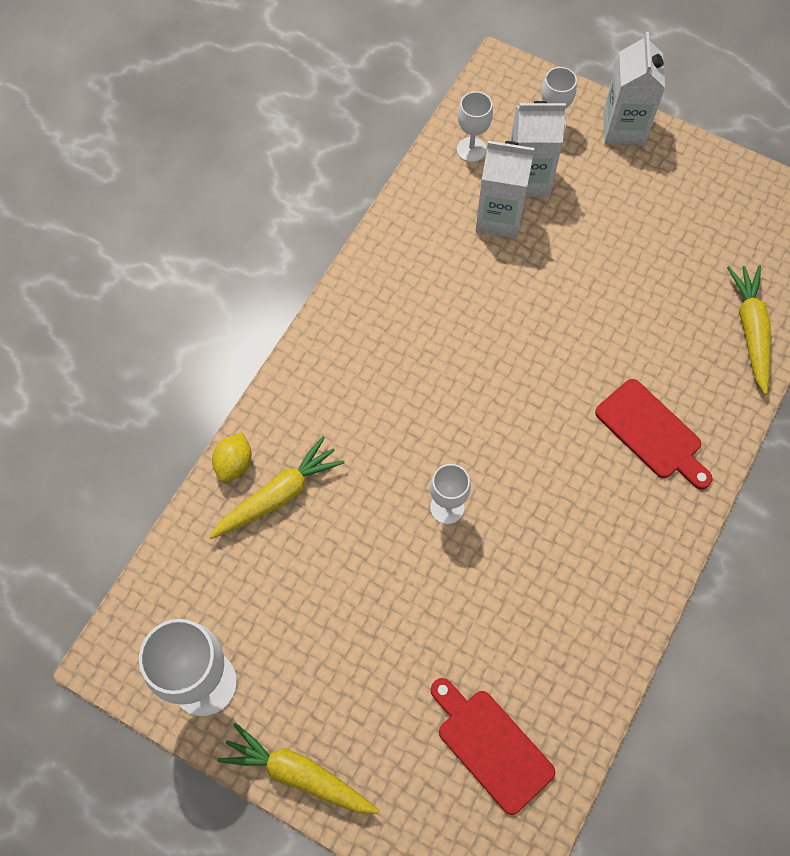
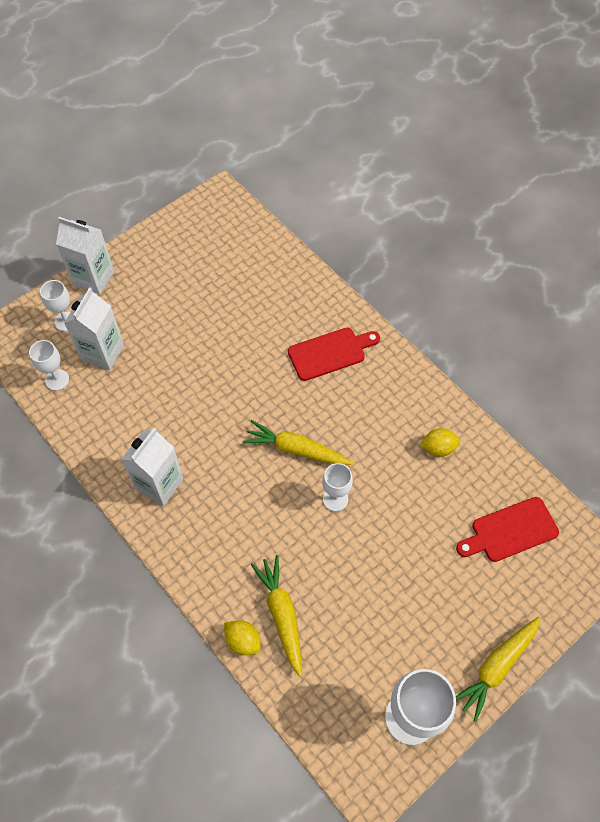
camera: 70 degrees left, 5 degrees down
white carton [475,141,534,238] -> white carton moved to [121,427,184,506]
yellow carrot [727,265,771,394] -> yellow carrot moved to [243,420,353,465]
none -> yellow lemon [420,428,460,457]

